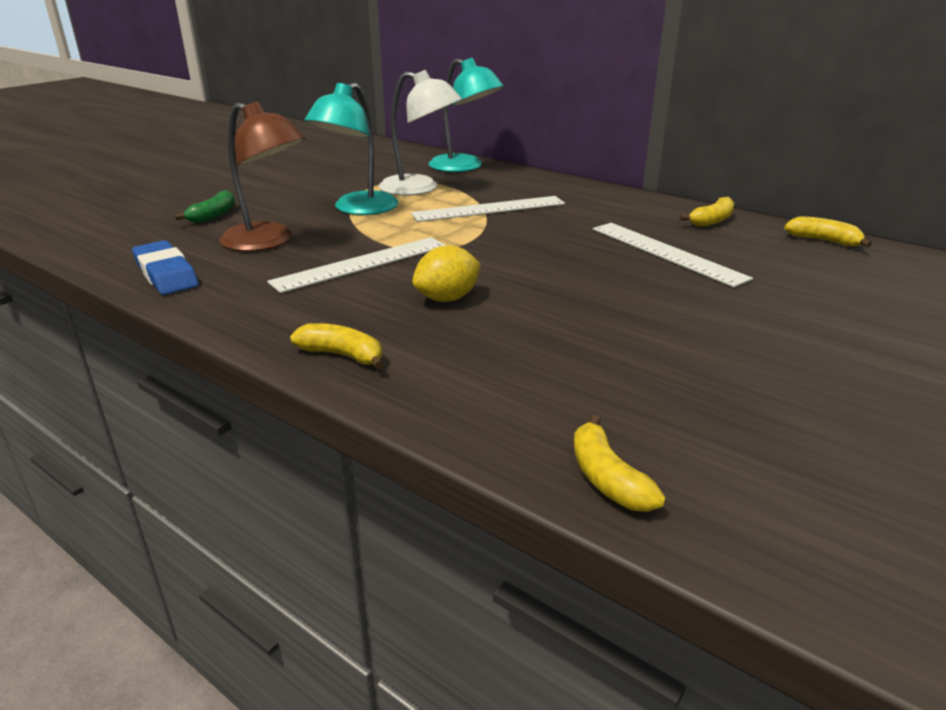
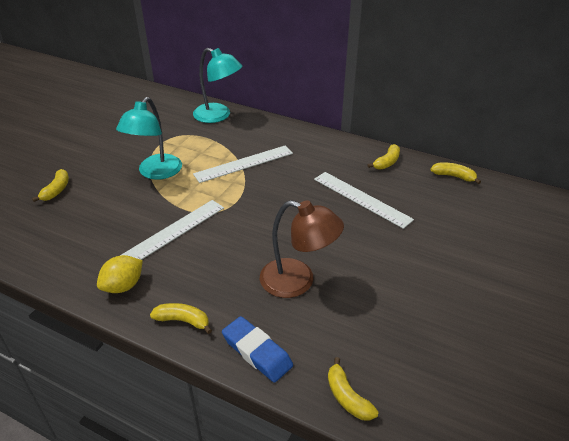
camera: 10 degrees left, 10 degrees up
blue eraser [132,240,199,295] -> blue eraser moved to [222,316,293,383]
green banana [175,190,235,223] -> yellow banana [32,169,69,202]
brown lamp [219,102,305,251] -> brown lamp moved to [260,200,344,298]
white lamp [379,70,462,196] -> none
yellow lemon [412,246,480,302] -> yellow lemon moved to [97,255,143,293]

